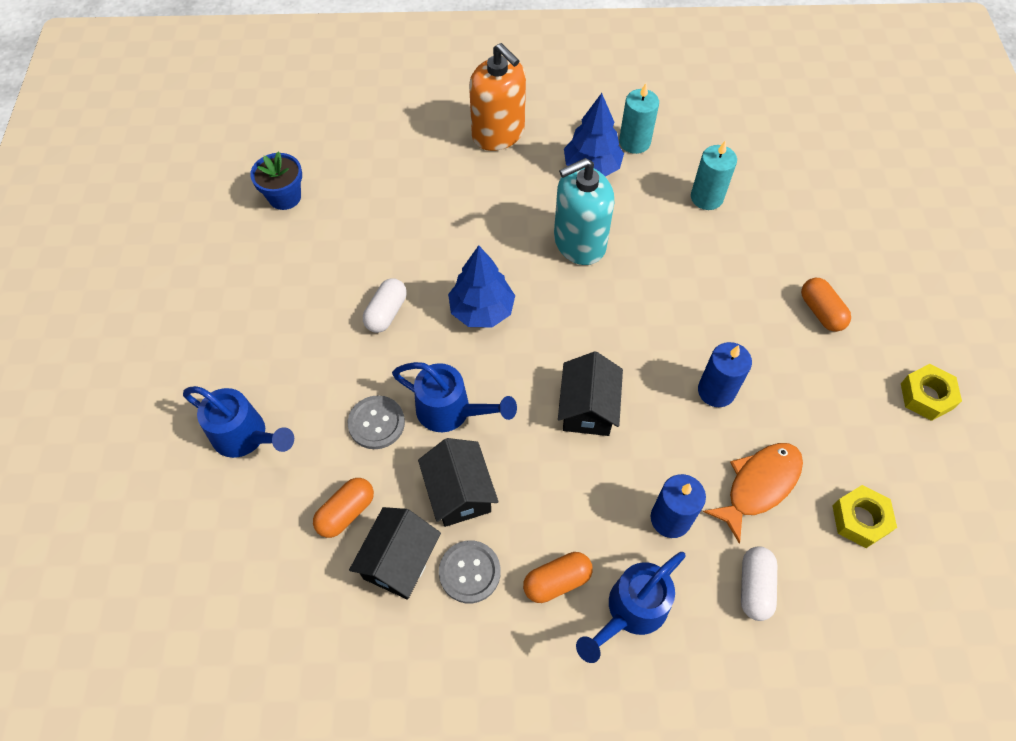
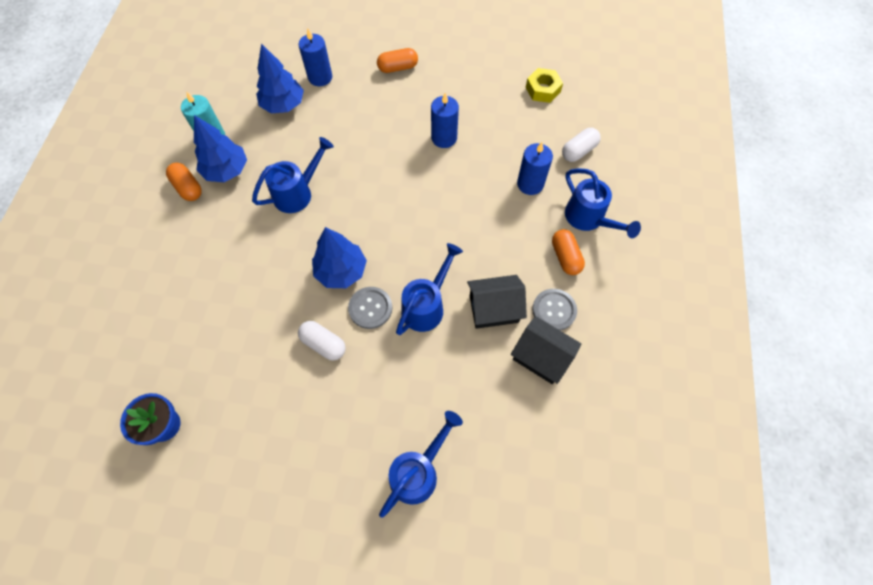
camera: 80 degrees left, 5 degrees up
orange capsule [313,478,374,538] -> orange capsule moved to [166,163,202,201]
grey button [348,395,405,449] -> grey button moved to [348,287,392,329]
orange soap dispenser [469,43,526,151] -> none
turquoise soap dispenser [554,158,614,265] -> blue watering can [252,137,334,213]
black house [558,351,623,436] -> none
turquoise candle [691,141,737,210] -> blue tree [256,44,304,113]
orange fish [703,443,803,544] -> none
white capsule [741,546,777,621] -> white capsule turned 60 degrees counterclockwise [562,128,601,162]
yellow nut [901,364,962,421] -> none
none -> blue candle [299,28,332,86]

